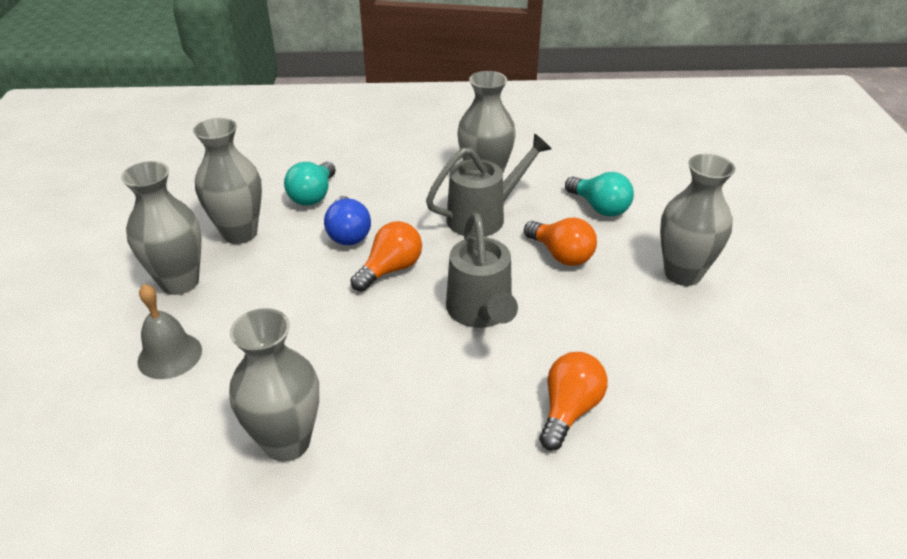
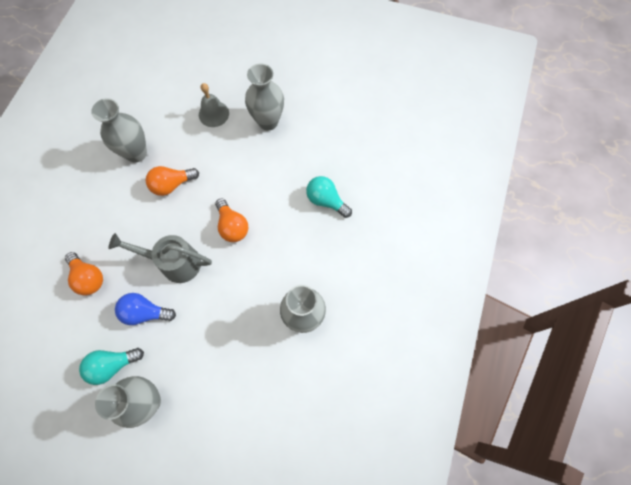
camera: 110 degrees right, 30 degrees up
grey vase [193,118,262,244] -> none
blue light bulb [324,196,371,245] -> blue light bulb moved to [115,293,176,325]
grey watering can [426,134,551,237] -> none
orange light bulb [524,218,597,266] -> orange light bulb moved to [146,166,199,196]
turquoise light bulb [565,172,634,217] -> turquoise light bulb moved to [79,348,144,385]

